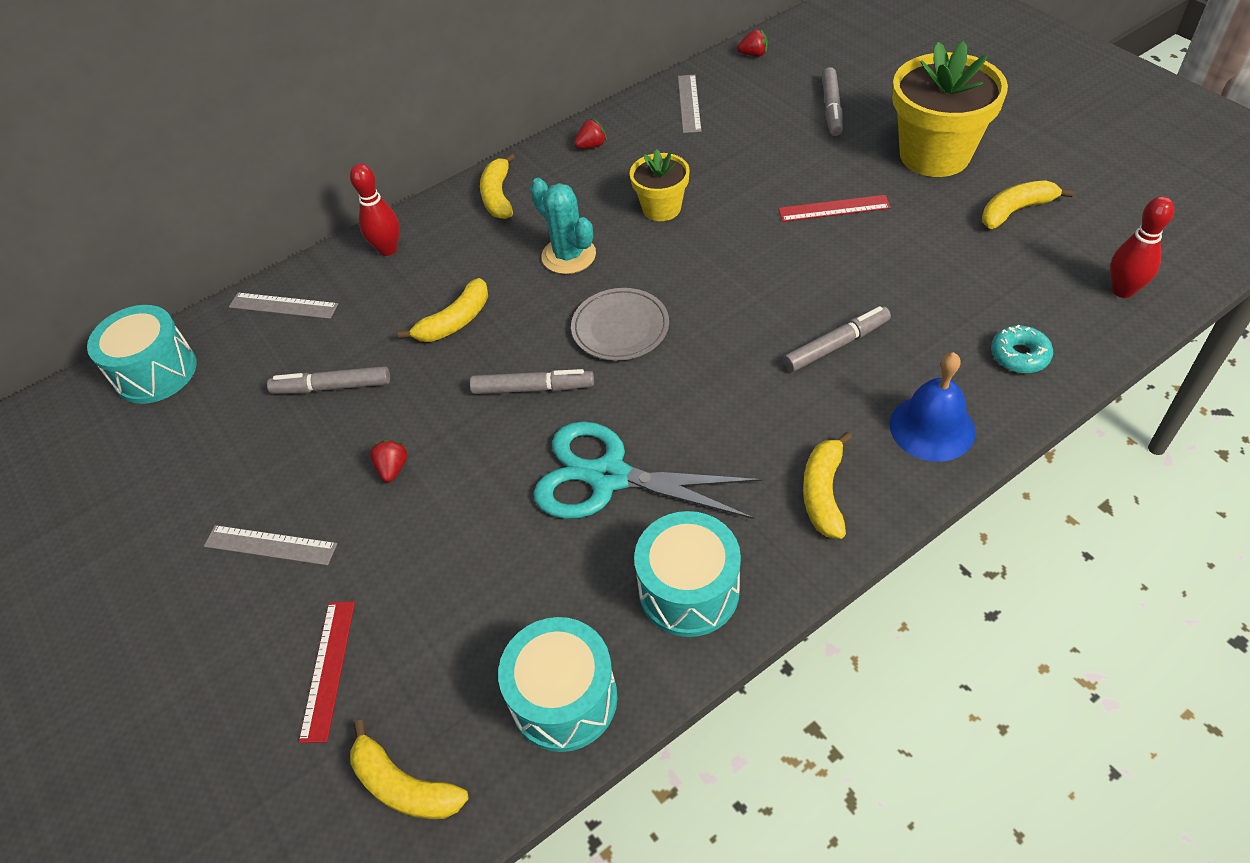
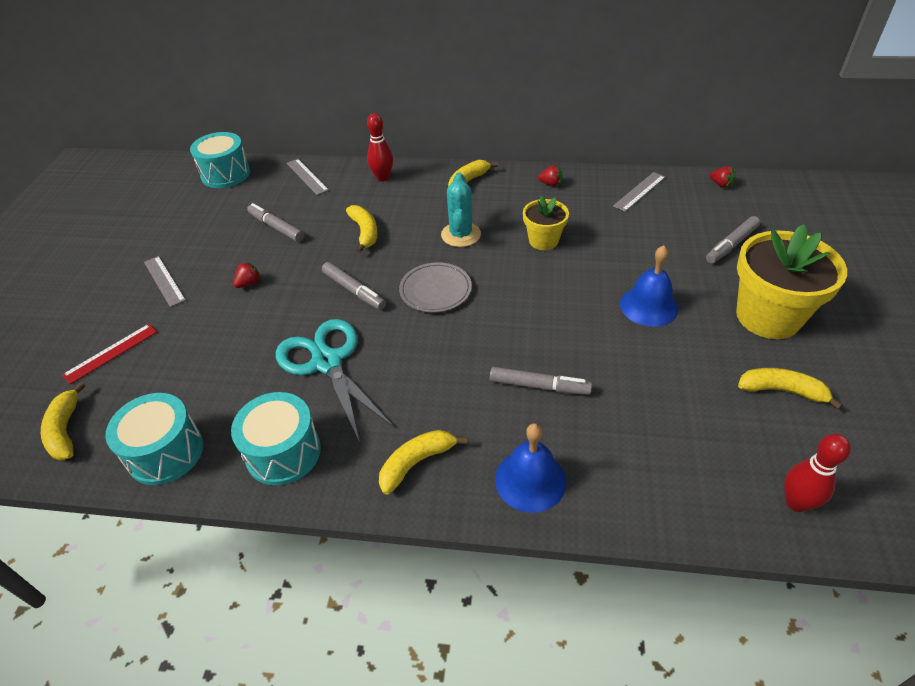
camera: 40 degrees right, 5 degrees down
yellow banana [398,278,488,342] -> yellow banana turned 105 degrees counterclockwise [346,205,378,253]
red ruler [778,195,891,222] -> blue bell [620,245,679,327]
turquoise donut [991,325,1053,373] -> none

